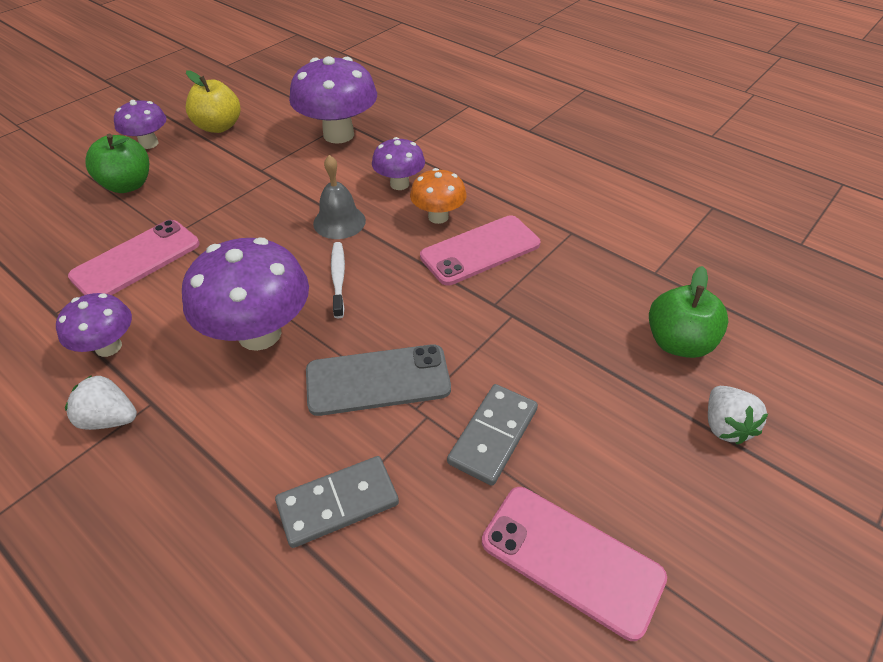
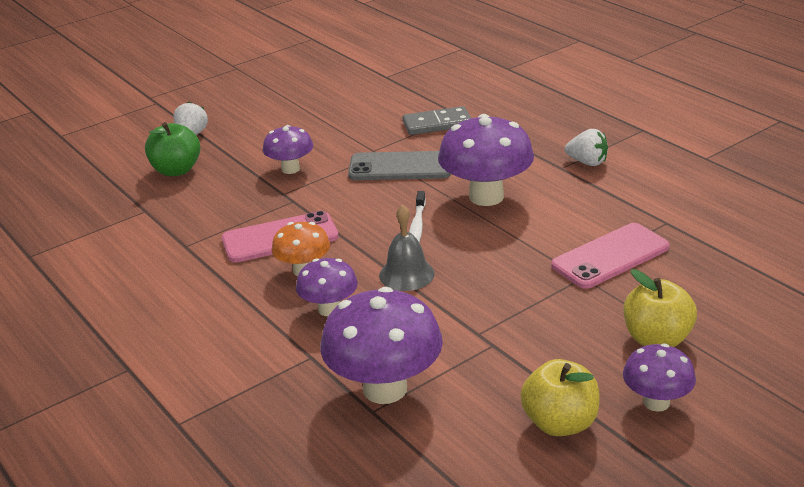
camera: 165 degrees left, 15 degrees down
purple mushroom [56,293,132,357] -> purple mushroom moved to [263,125,313,174]
green apple [85,134,149,193] -> yellow apple [624,269,697,347]
grey domino [447,384,538,486] -> none
pink phone [482,487,667,641] -> none

